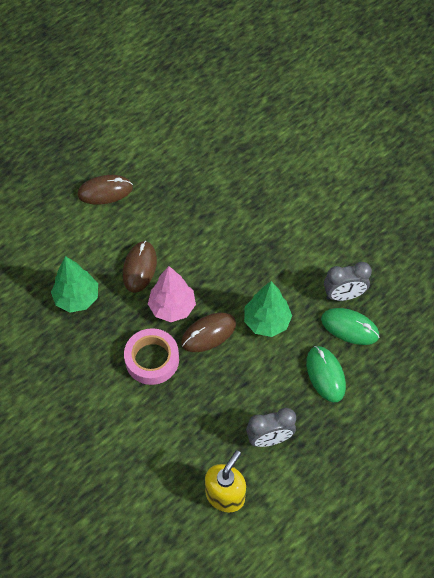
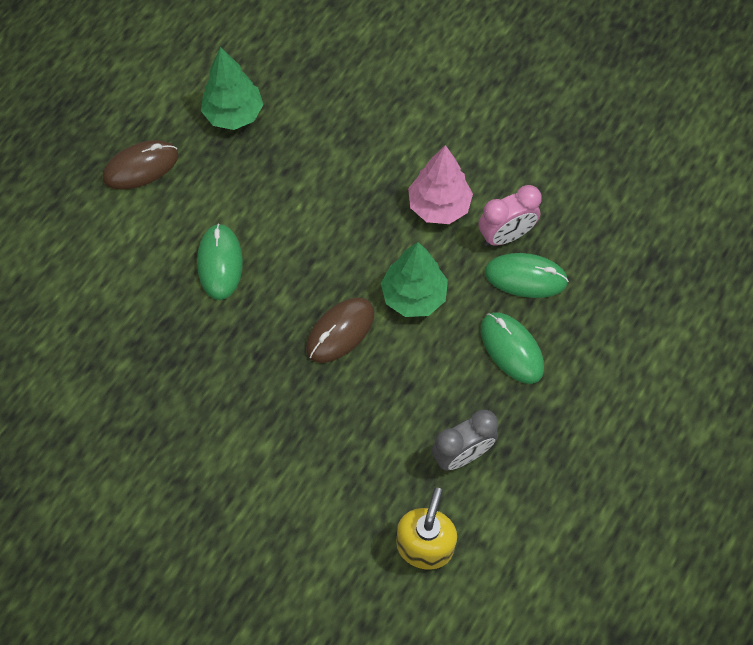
camera: 15 degrees left, 5 degrees up
green tree [51,256,98,313] -> green tree moved to [201,47,263,130]
brown mouse [123,241,157,293] -> green mouse [197,224,243,300]
pink tape [124,328,179,385] -> none
pink tree [148,266,196,322] -> pink tree moved to [408,145,473,224]
grey clock [324,262,372,301] -> pink clock [478,185,542,246]

